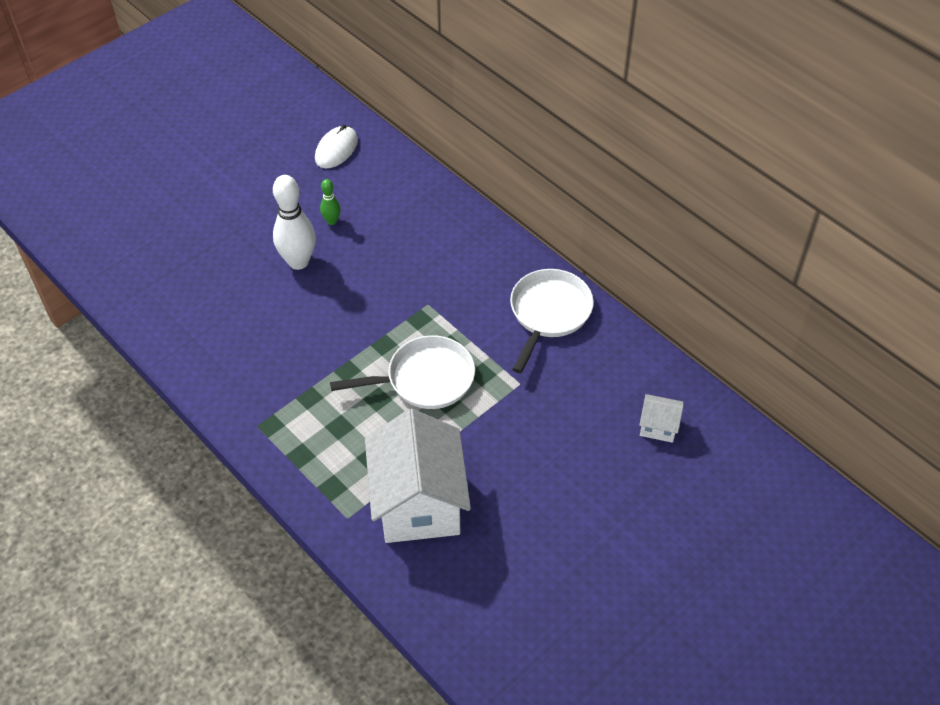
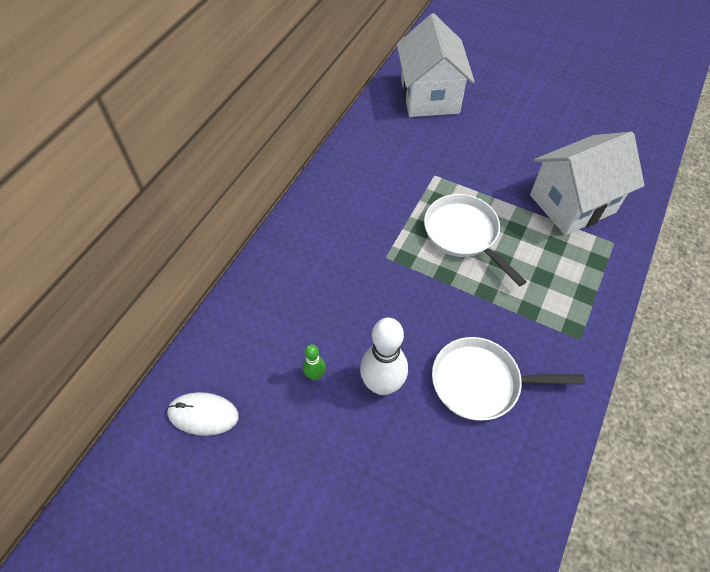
camera: 110 degrees left, 5 degrees up
white pan [510,269,594,373] -> white pan moved to [432,337,585,421]
white house [639,394,683,443] -> white house [397,13,475,117], size x2.32

